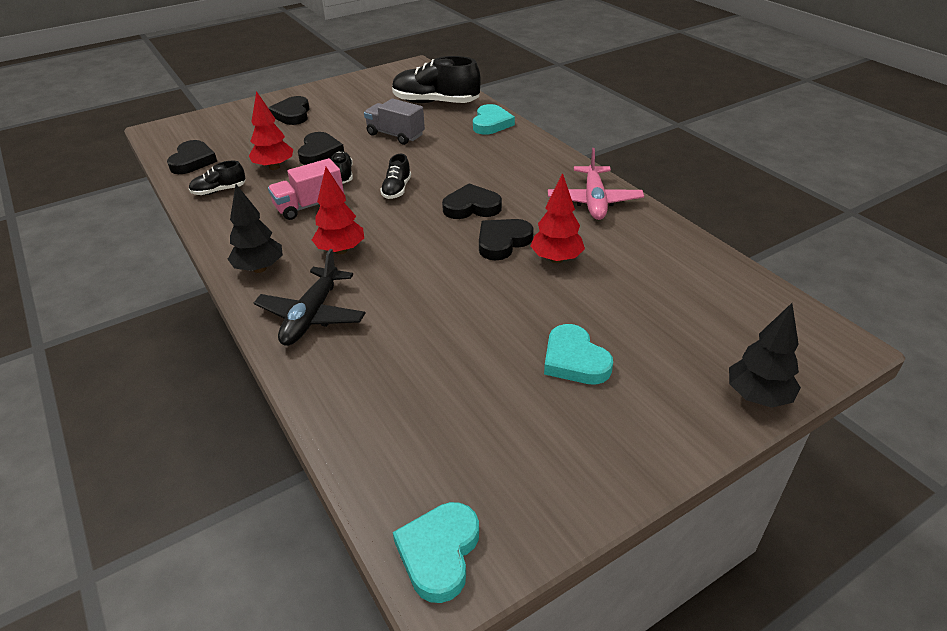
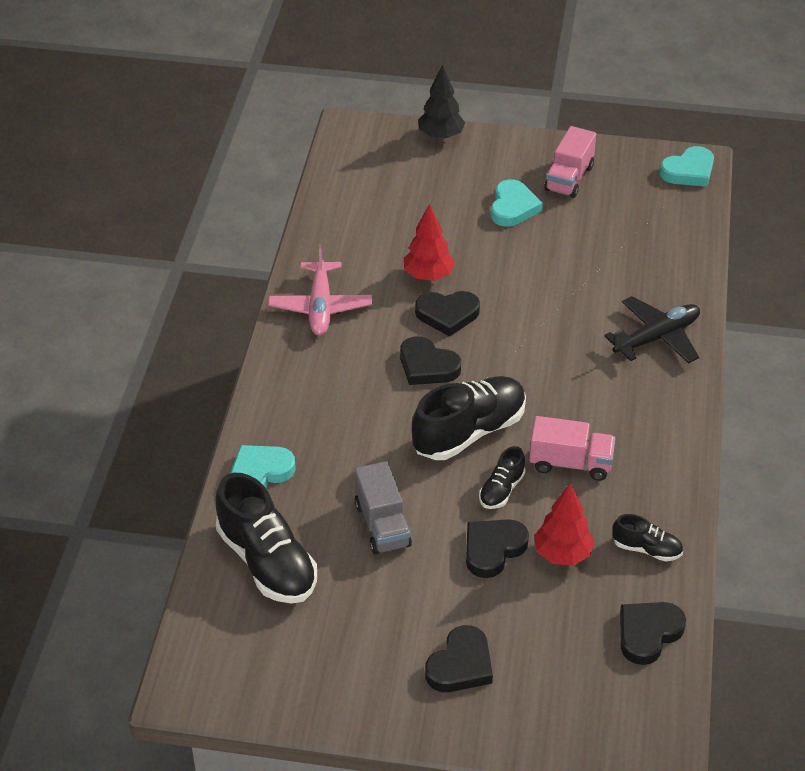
camera: 140 degrees left, 5 degrees up
black tree [228,184,283,273] -> none
red tree [312,167,364,254] -> none
black shoe [380,154,411,199] -> black shoe [412,376,526,460], size x2.00
pink plane [548,148,644,220] -> pink plane turned 135 degrees clockwise [268,244,372,335]
none -> pink truck [544,126,596,198]

